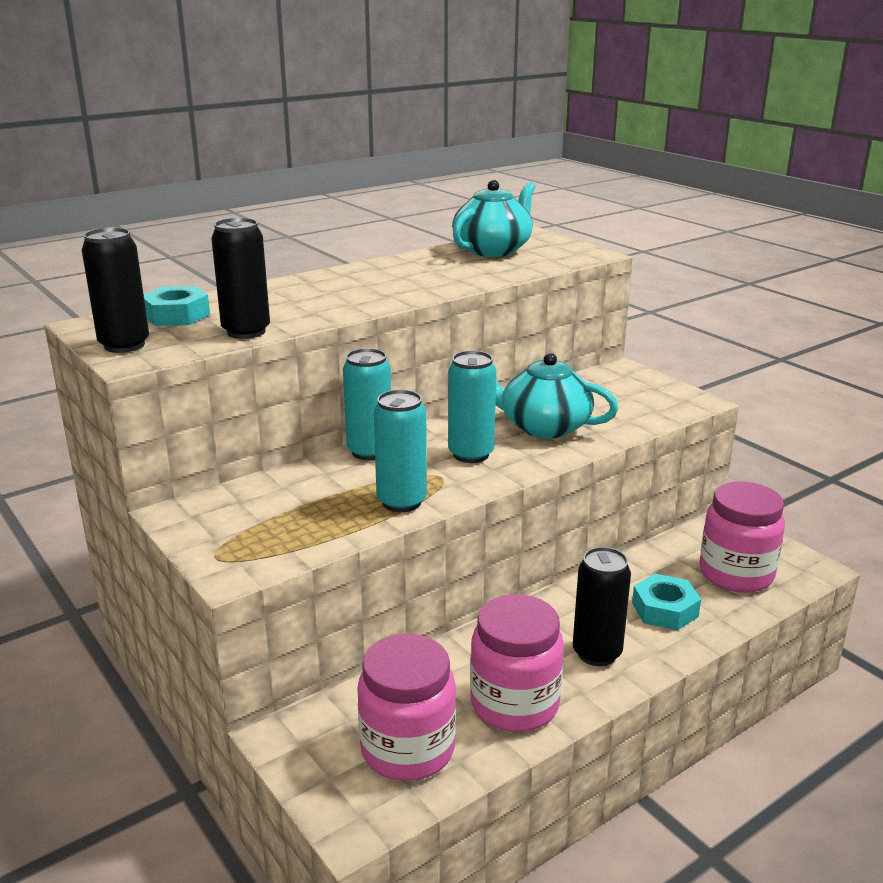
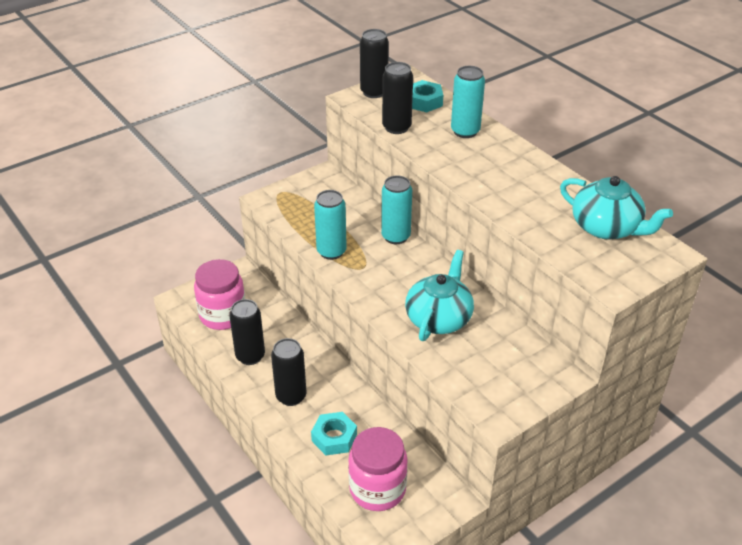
camera: 90 degrees right, 15 degrees up
turquoise can [448,350,496,463] -> turquoise can moved to [451,66,485,138]
pink jar [470,594,564,732] -> black can [229,299,265,365]

